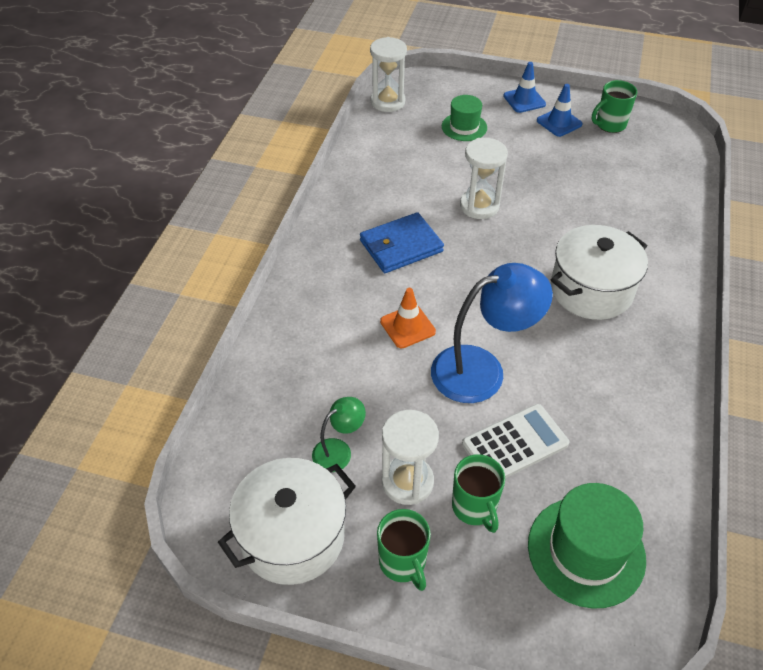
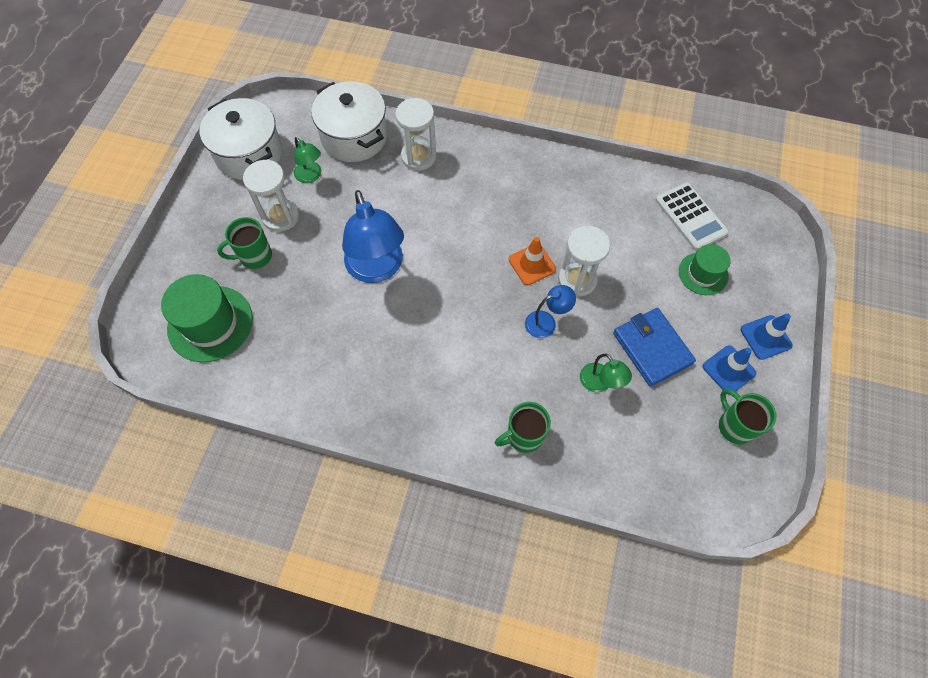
camera: 90 degrees right, 15 degrees up
blue wallet [360,212,444,273] -> blue wallet moved to [613,308,696,387]
white hourglass [370,37,407,112] -> white hourglass moved to [395,98,437,171]
green mug [377,509,431,591] -> green mug moved to [495,402,551,453]
orange traffic cone [380,288,436,348] -> orange traffic cone moved to [509,237,556,285]
white calculator [462,404,569,478] -> white calculator moved to [655,182,729,250]
white pot [551,225,648,320] -> white pot moved to [311,81,387,162]
none -> blue lamp [525,285,576,338]
none -> green lamp [580,354,632,393]

